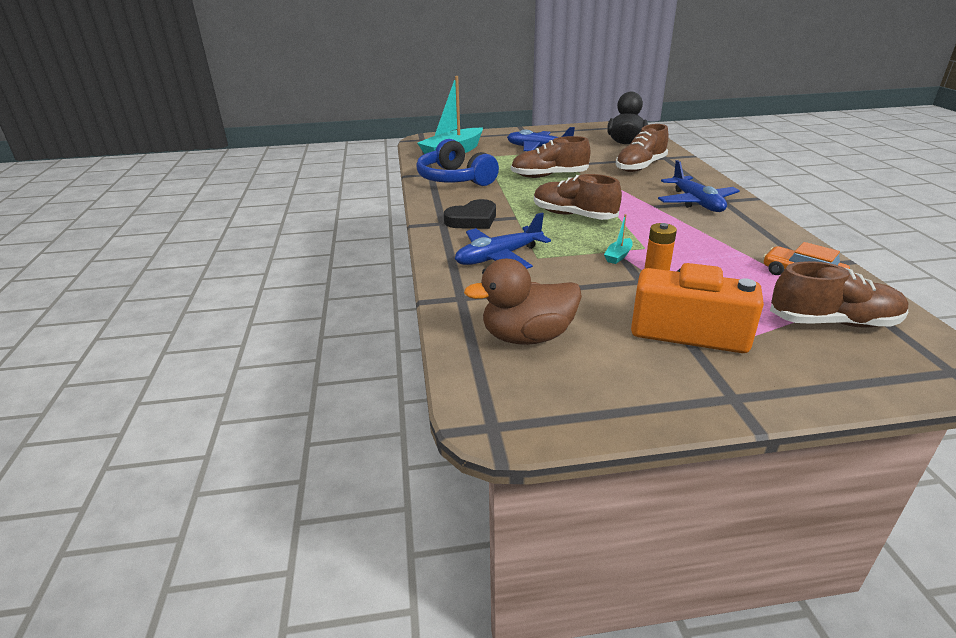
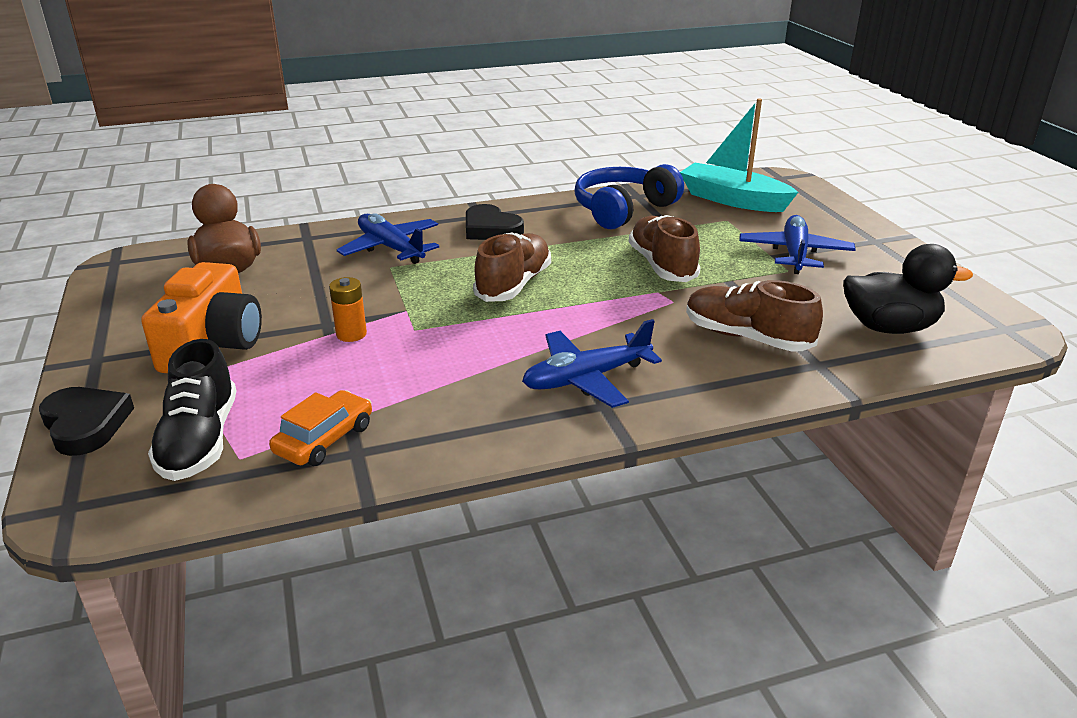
camera: 80 degrees right, 0 degrees up
turquoise boat [604,214,632,264] -> none
brown shoe [770,261,908,328] -> black shoe [148,339,237,481]
none -> black heart [39,387,134,456]

